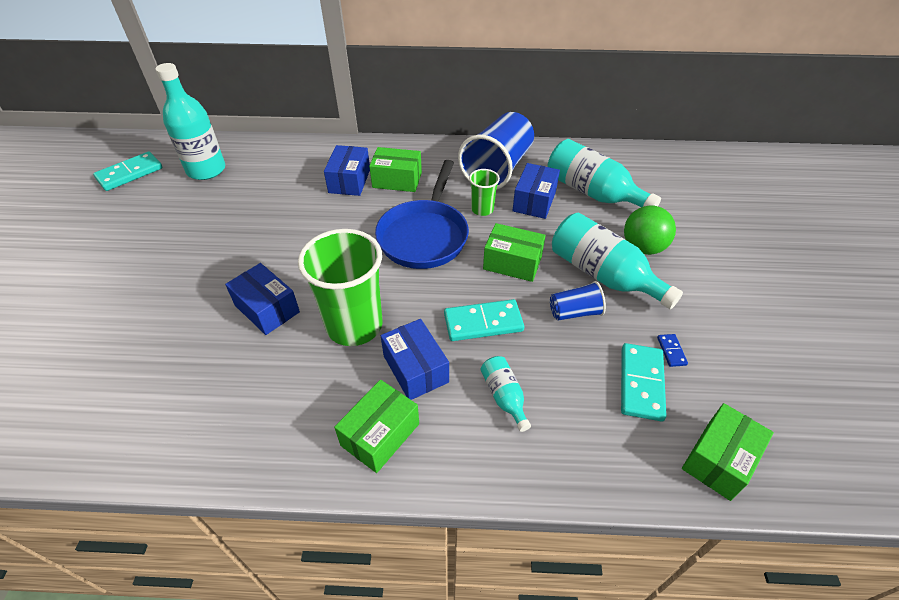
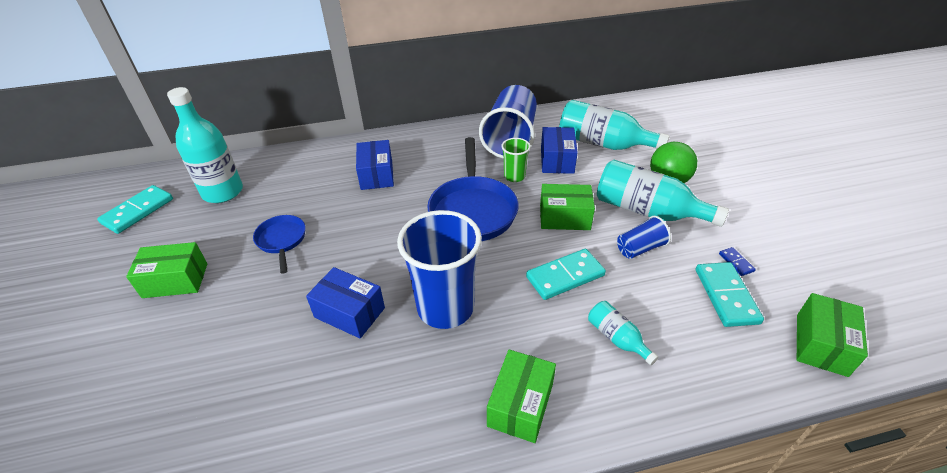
camera: 15 degrees left, 5 degrees down
green cup [298,229,383,346] -> blue cup [397,210,482,329]
green box [369,147,422,192] -> green box moved to [126,242,207,298]
blue box [381,319,449,400] -> none
none -> blue pan [253,215,306,274]

